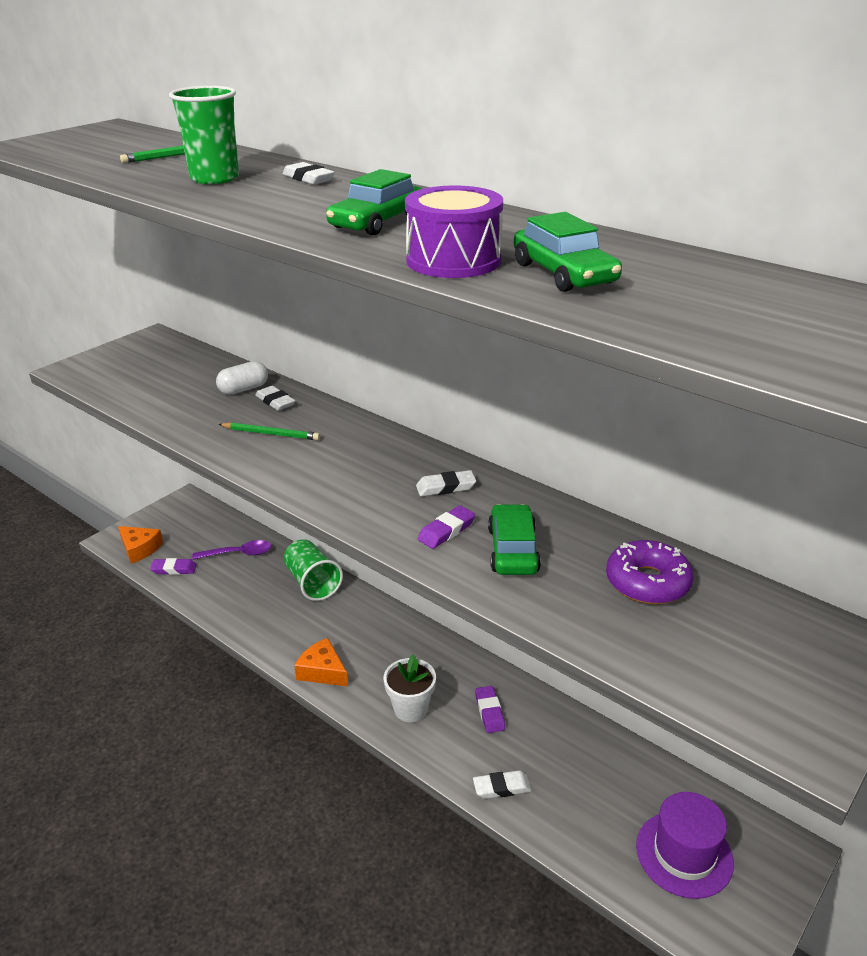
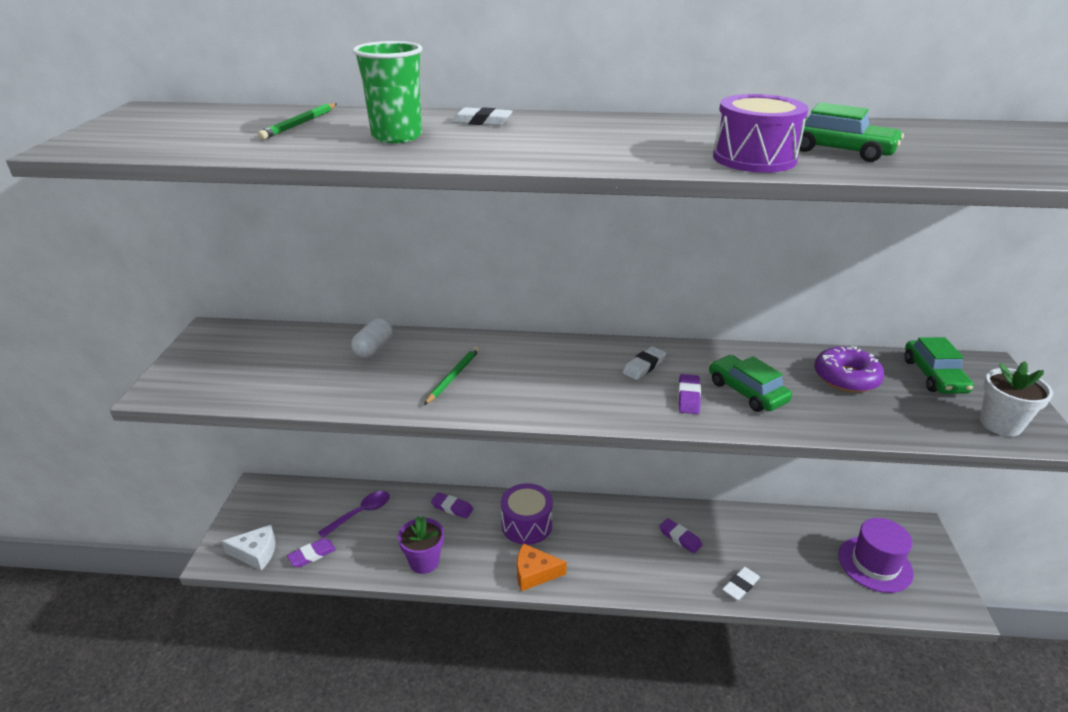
camera: 35 degrees left, 0 degrees up
orange cheese [118,526,163,564] -> white cheese [222,525,276,571]
green pencil [218,422,320,440] -> green pencil turned 45 degrees counterclockwise [424,346,479,405]
white eraser [255,386,296,411] -> none
green cup [284,539,343,601] -> purple eraser [431,492,473,519]
green car [326,169,422,235] -> green car moved to [904,337,974,394]
white flower pot [384,654,436,722] -> white flower pot moved to [980,361,1053,437]
none -> purple flower pot [398,516,444,574]
none -> purple drum [501,483,553,545]

